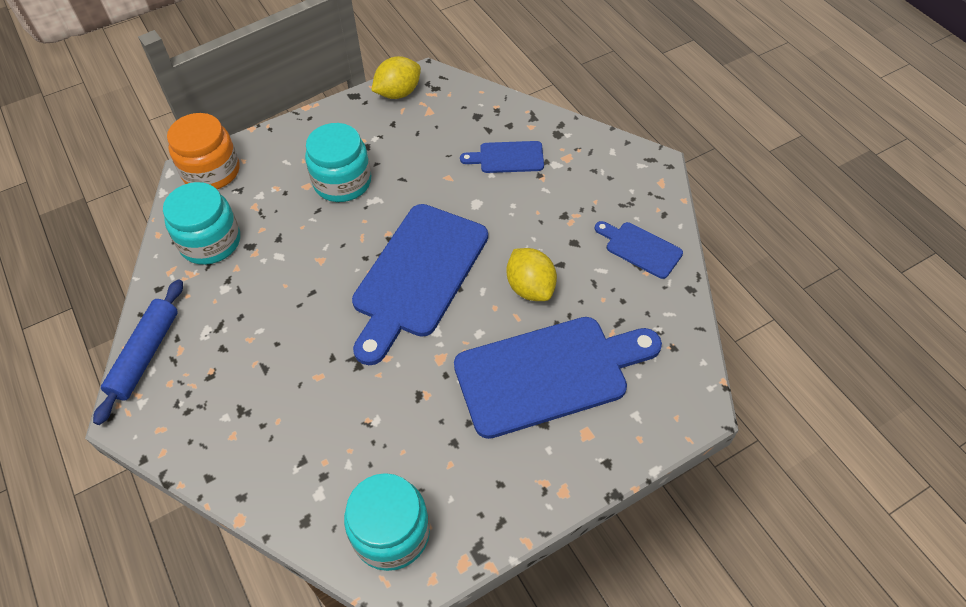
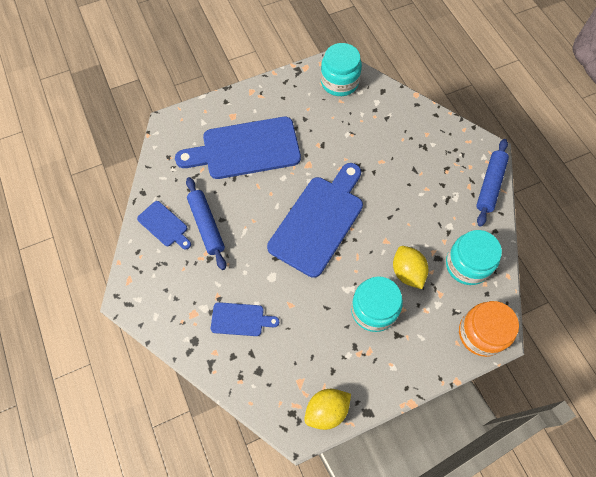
camera: 175 degrees left, 10 degrees up
yellow lemon [507,248,557,301] -> yellow lemon moved to [393,246,428,289]
none -> blue rolling pin [186,177,226,270]

